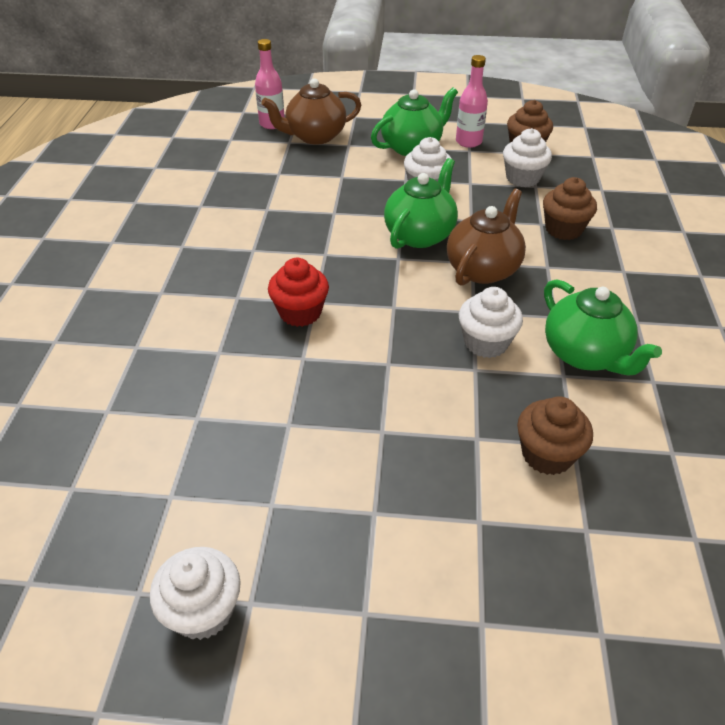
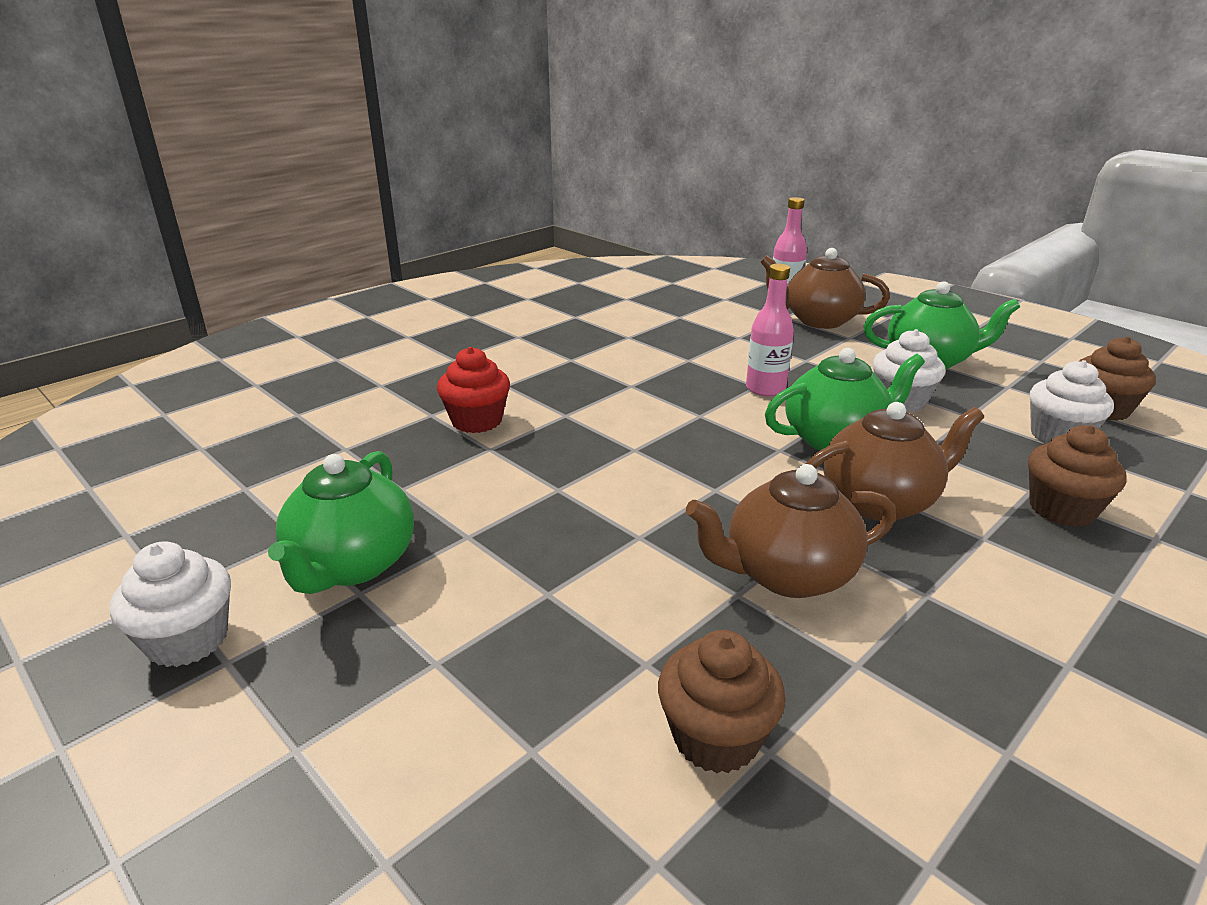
camera: 40 degrees right, 15 degrees down
red cupcake [268,258,329,327] -> red cupcake moved to [437,347,510,433]
pink bottle [456,55,488,148] -> pink bottle moved to [746,264,794,396]
white cupcake [459,287,523,358] -> brown teapot [686,464,896,598]
green teapot [544,279,662,376] -> green teapot moved to [268,451,414,594]

